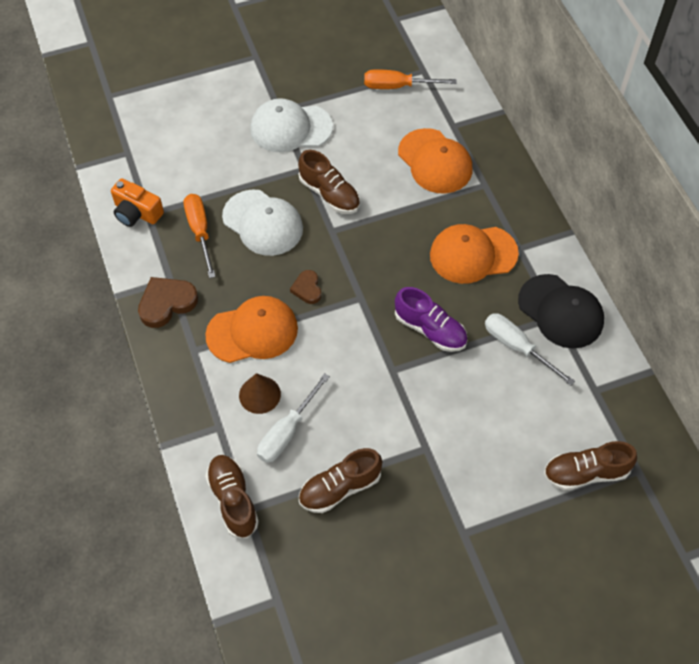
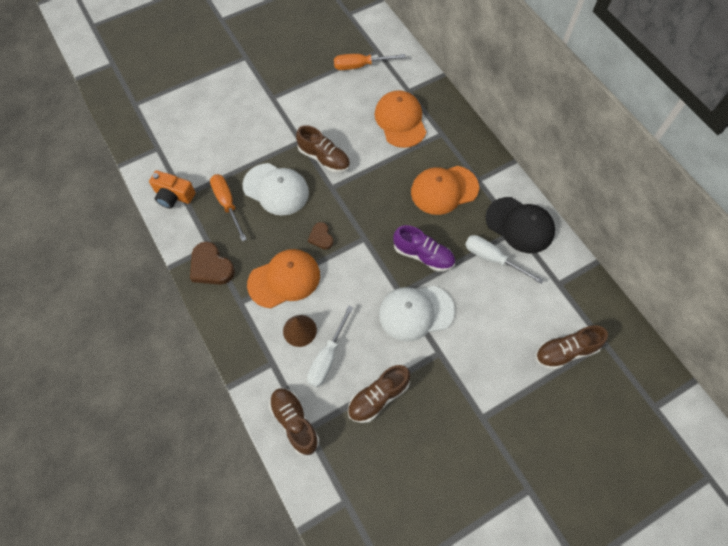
camera: 10 degrees left, 5 degrees up
brown heart [138,277,198,328] -> brown heart turned 90 degrees counterclockwise [190,242,235,285]
white cap [250,98,333,152] -> white cap moved to [379,286,455,341]
orange cap [398,128,472,194] -> orange cap turned 150 degrees counterclockwise [374,90,426,148]

